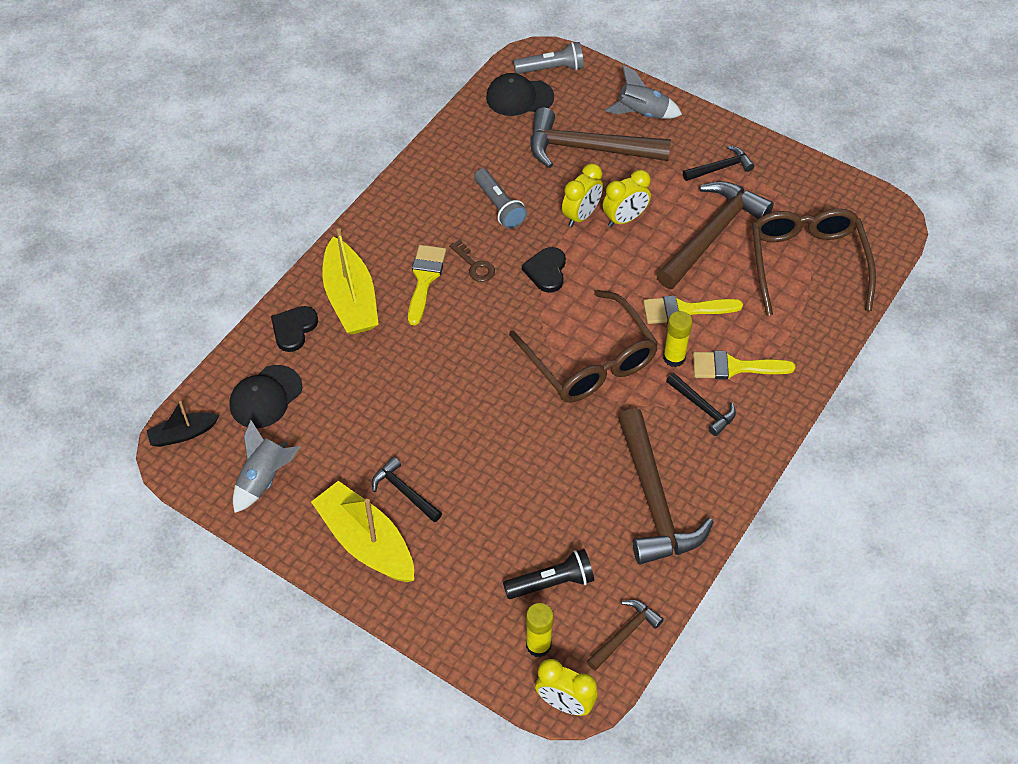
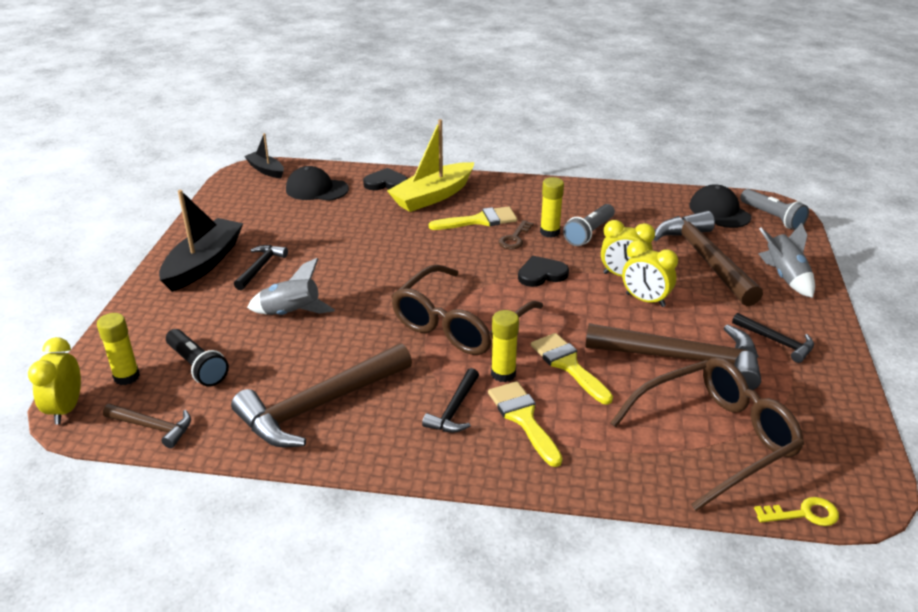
camera: 65 degrees right, 20 degrees down
grey rocket [233,420,300,513] -> grey rocket moved to [247,258,335,315]
yellow boat [311,481,414,582] -> black boat [159,190,243,292]
none -> yellow glue stick [540,177,564,237]
none -> yellow key [754,497,839,526]

